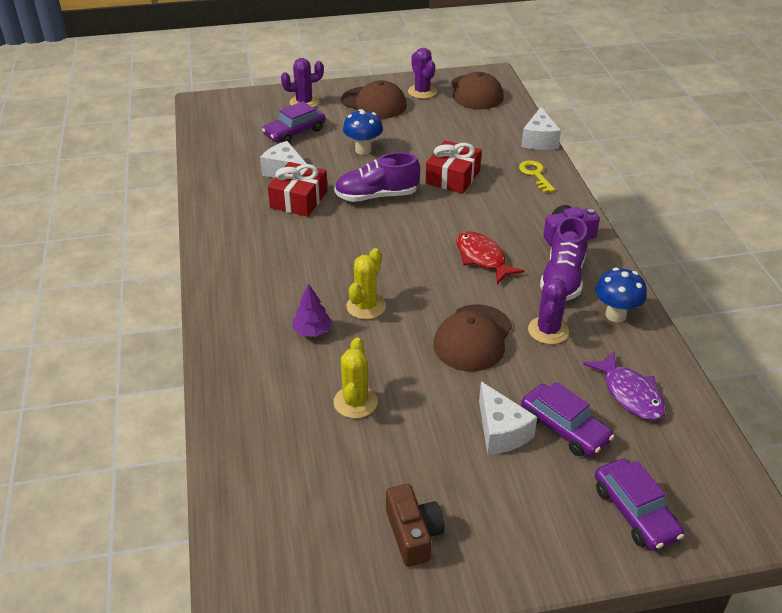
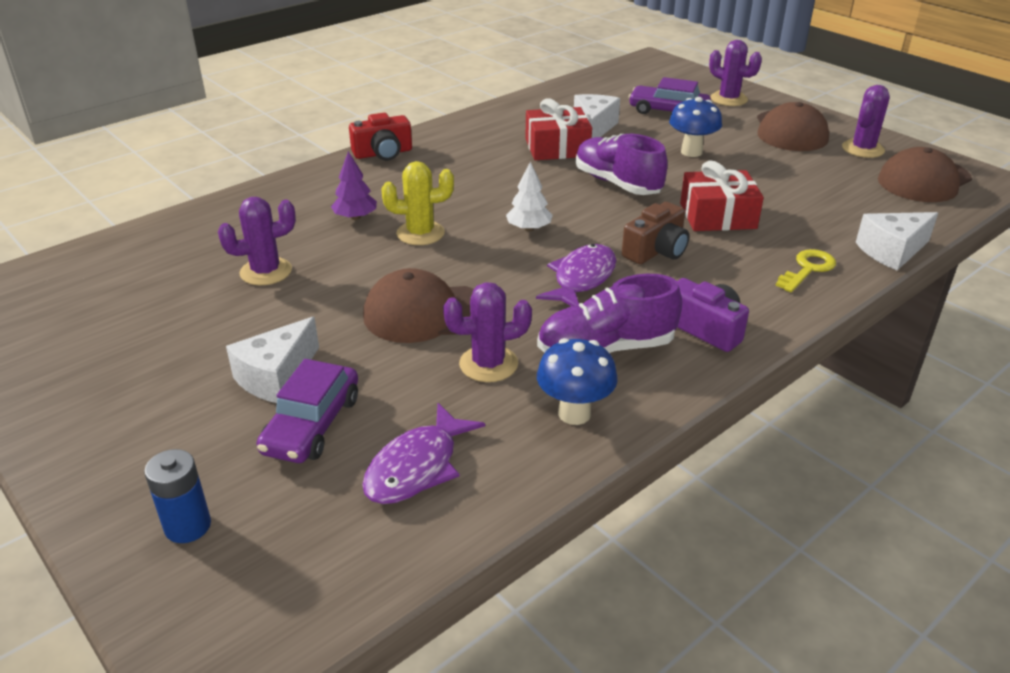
camera: 60 degrees right, 5 degrees down
yellow cactus [334,338,378,419] -> purple cactus [218,197,296,285]
brown camera [386,484,445,567] -> brown camera moved to [622,202,689,264]
red fish [456,231,524,284] -> purple fish [536,244,616,306]
purple car [595,458,684,551] -> blue battery [144,449,211,543]
none -> red camera [349,113,412,161]
none -> white tree [506,161,553,231]

